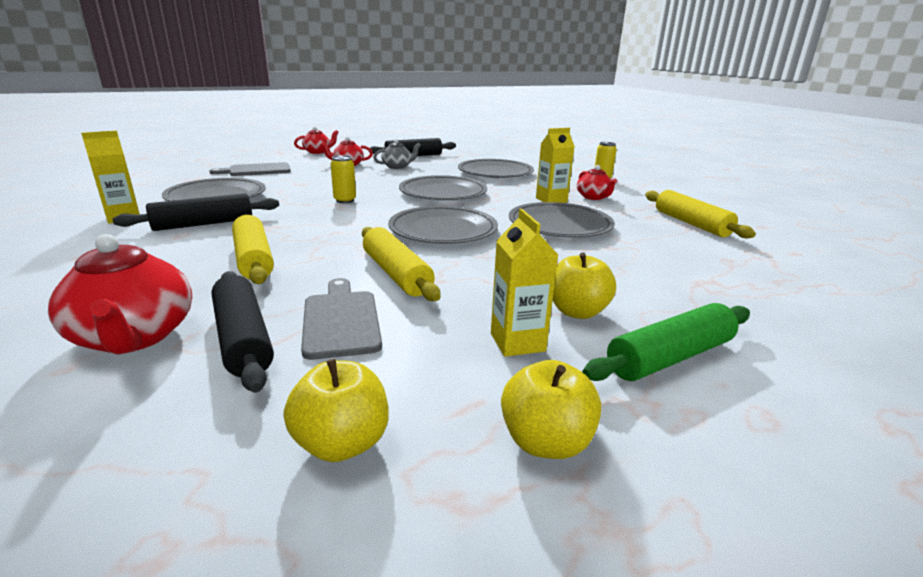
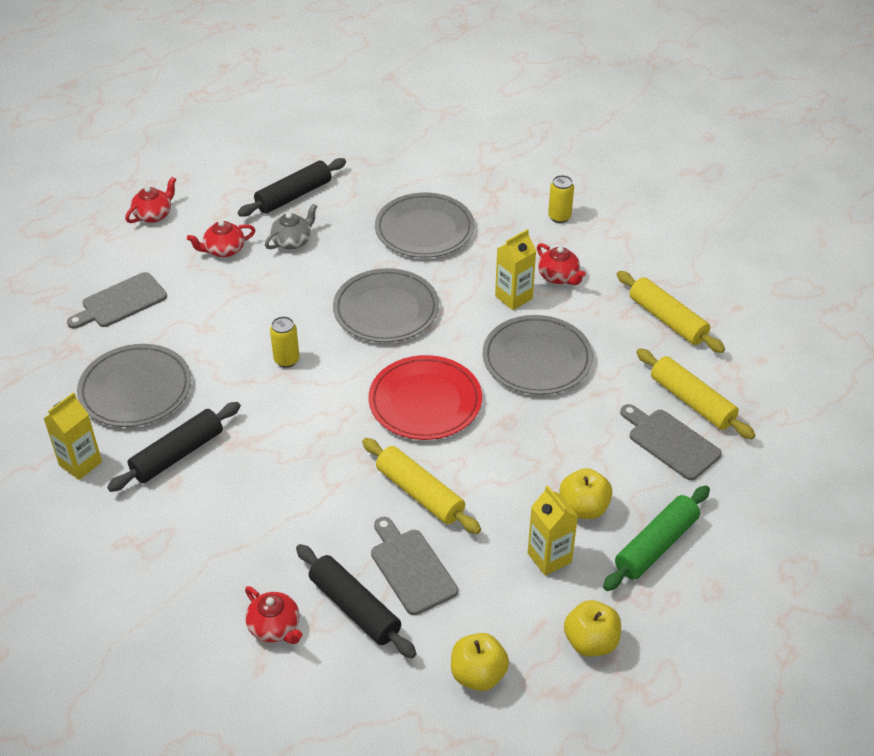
camera: 15 degrees left, 20 degrees up
red teapot [48,234,192,355] -> red teapot [245,586,303,644], size x0.60
yellow rolling pin [232,215,274,284] -> yellow rolling pin moved to [636,348,755,439]
grey plate [388,206,498,244] -> red plate [369,355,482,440]
none -> grey cutting board [620,404,722,480]

